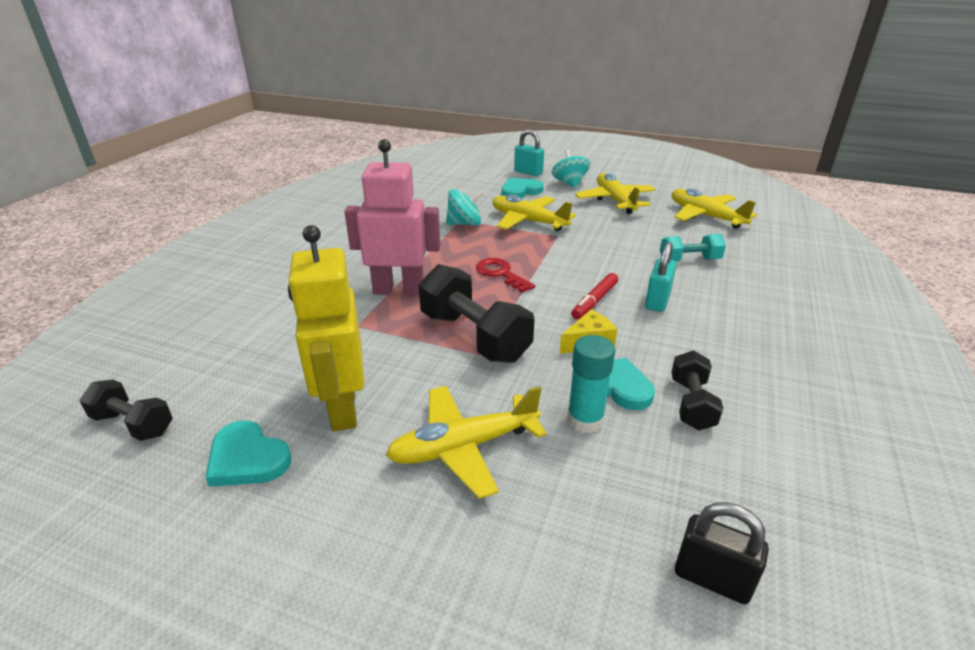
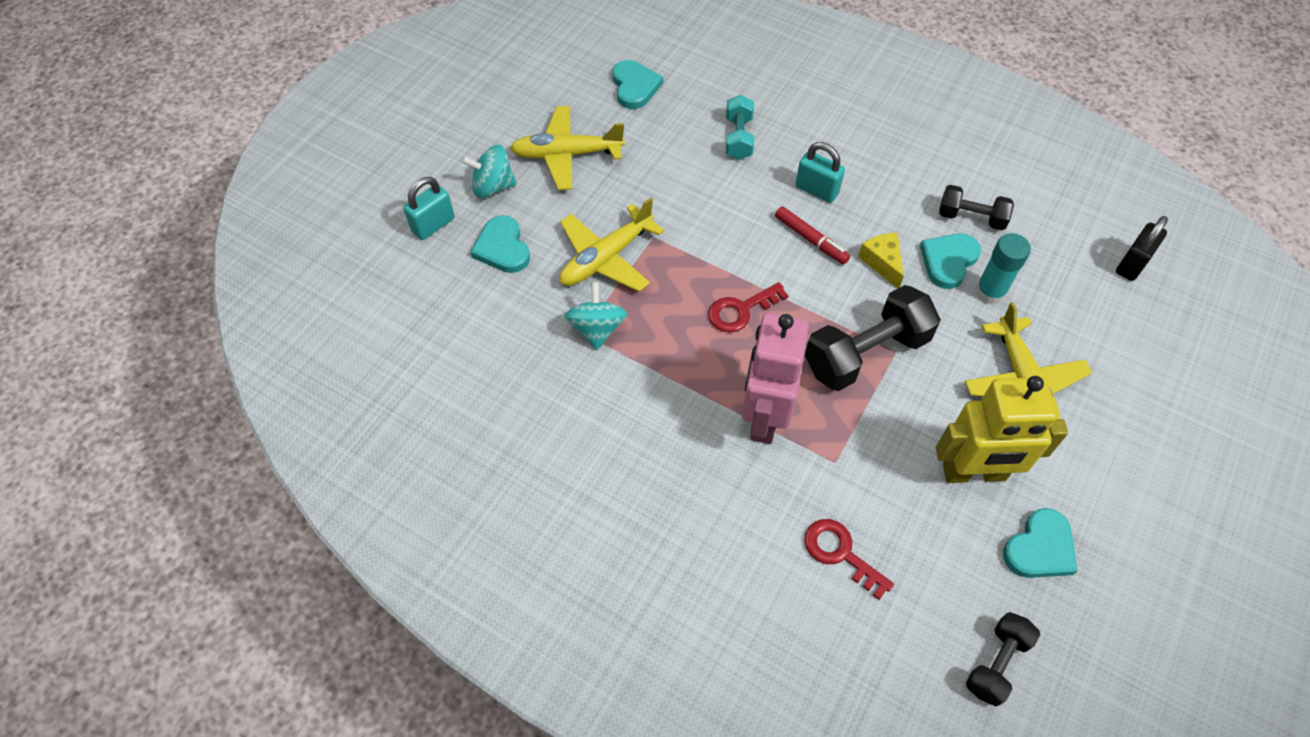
camera: 80 degrees left, 25 degrees up
yellow plane [672,189,757,229] -> turquoise heart [612,60,663,109]
none -> red key [804,519,894,600]

